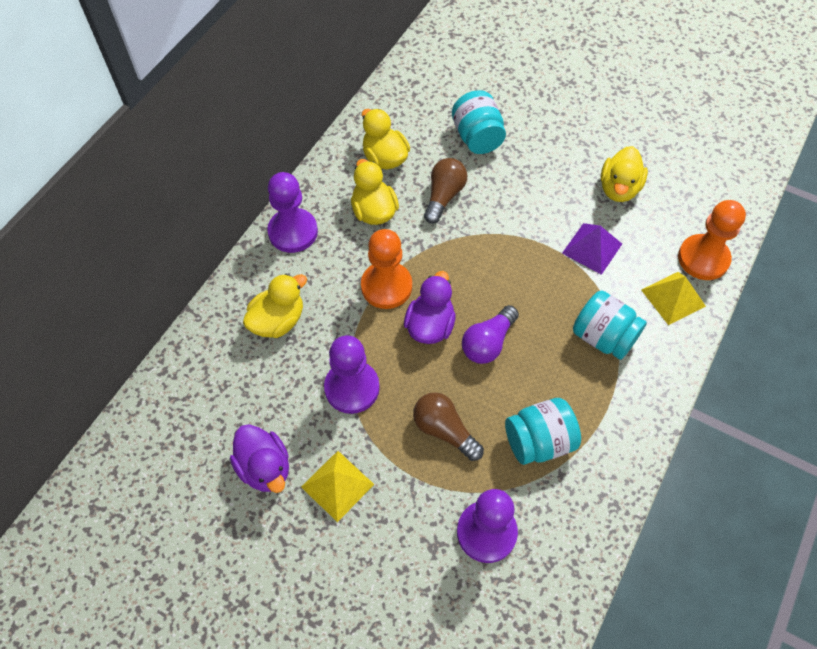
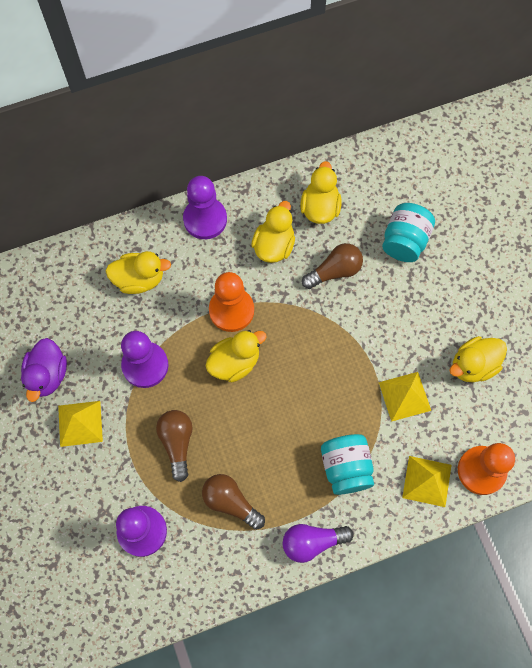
camera: 40 degrees right, 10 degrees up
purple duck [404,271,456,344] -> yellow duck [205,330,267,382]
purple light bulb [462,305,519,364] -> purple light bulb moved to [283,524,354,563]
turquoise jar [505,398,581,465] -> brown light bulb [202,474,265,530]
purple pyramid [562,223,622,275] -> yellow pyramid [379,372,431,422]

